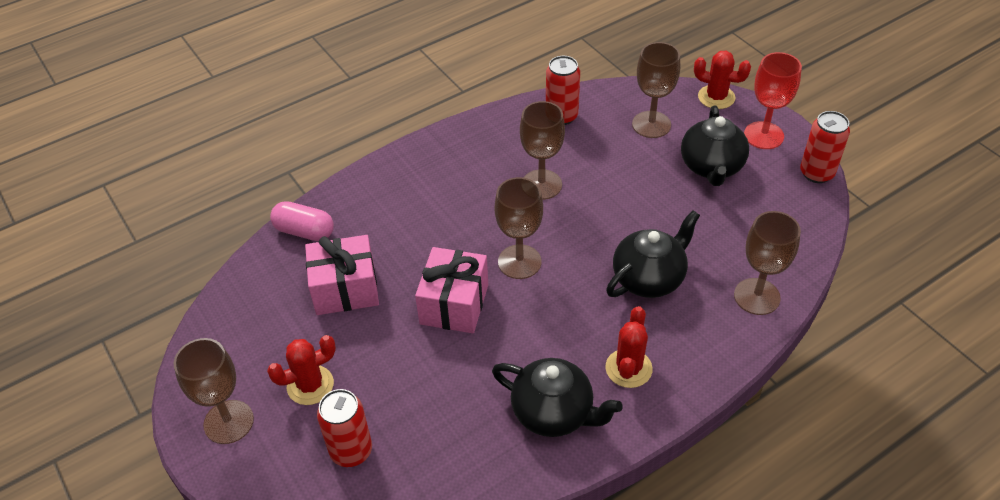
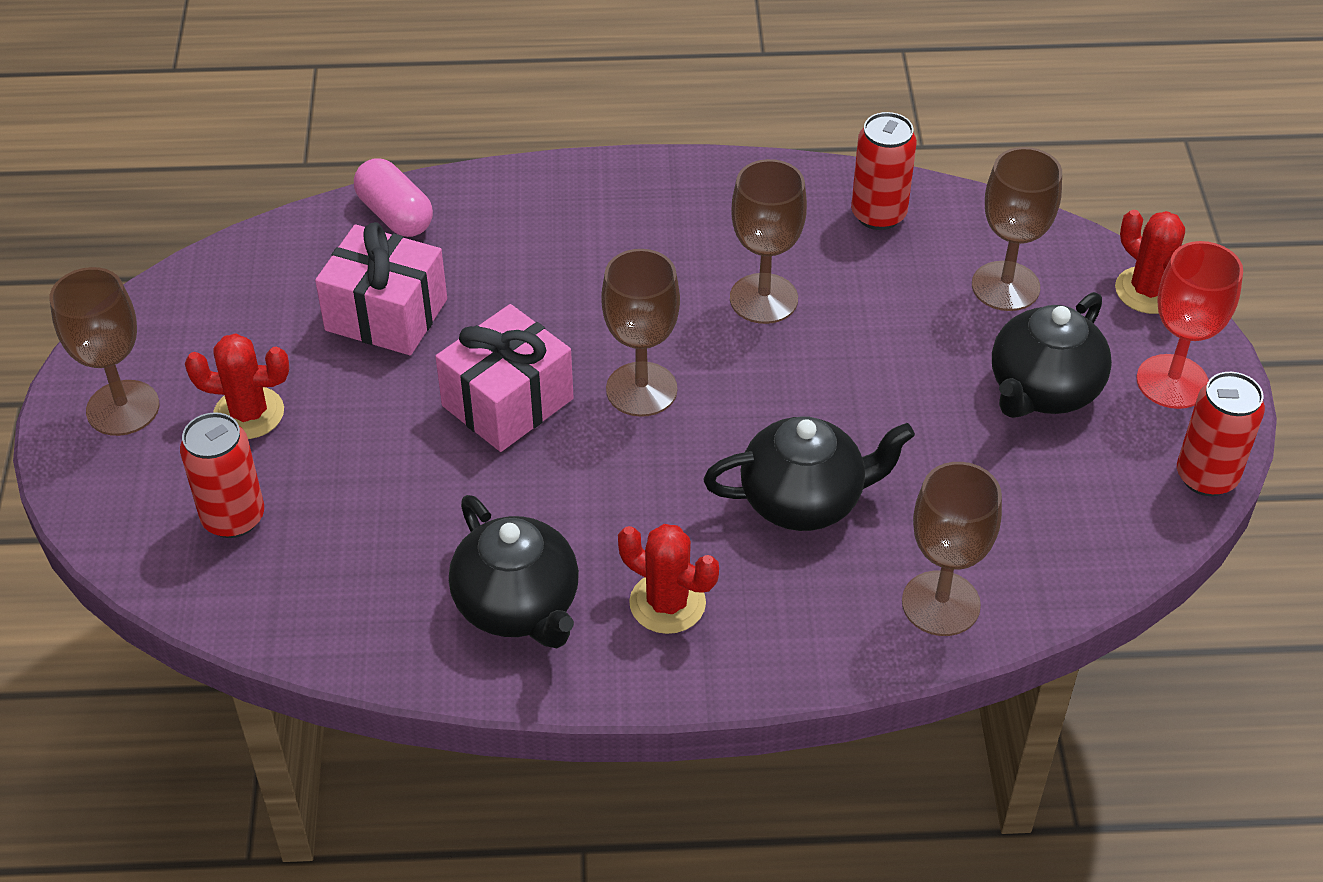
camera: 30 degrees right, 0 degrees up
red cactus [605,306,653,388] -> red cactus turned 75 degrees clockwise [618,524,719,634]

